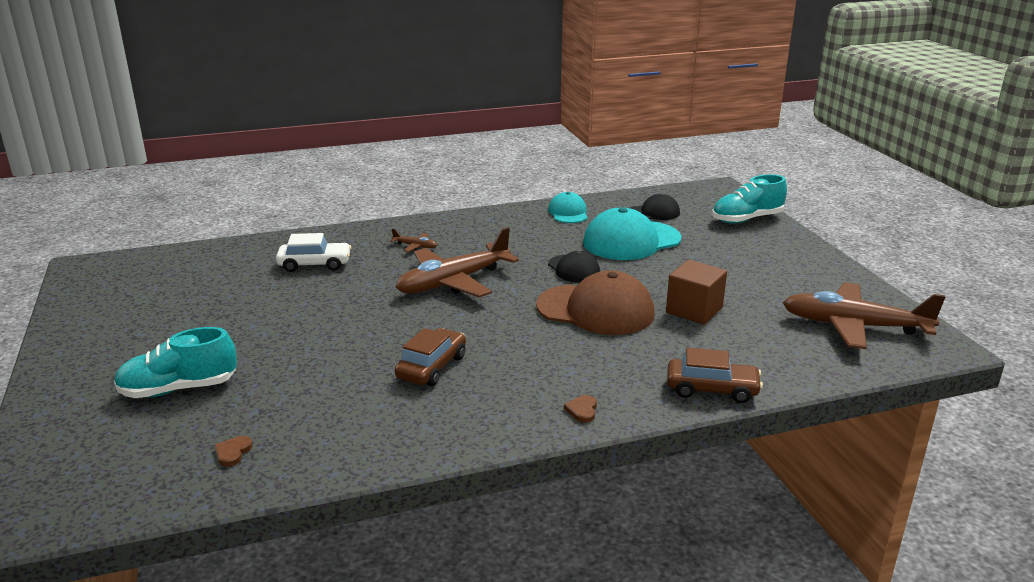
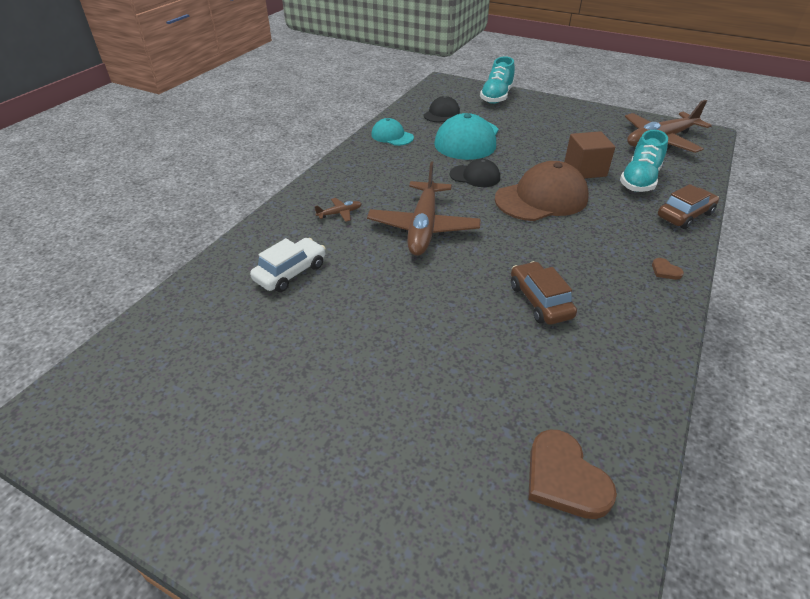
camera: 45 degrees left, 15 degrees up
turquoise shoe [114,327,237,398] -> turquoise shoe moved to [620,130,668,192]
brown heart [215,436,252,467] -> brown heart [528,429,617,519], size x2.13

